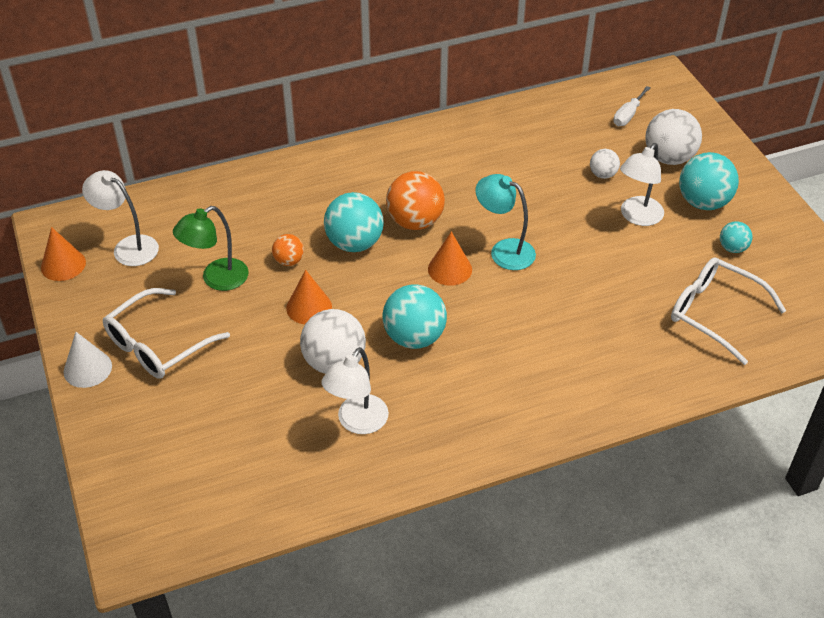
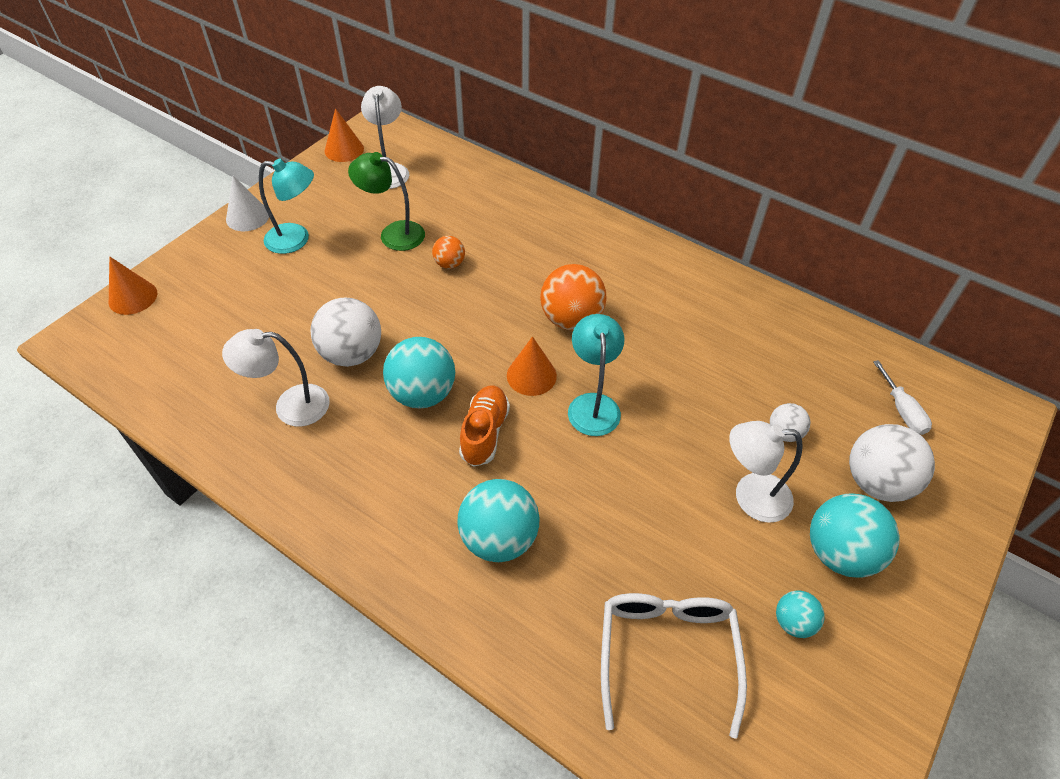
camera: 55 degrees right, 5 degrees up
white glasses [103,288,230,379] -> turquoise lamp [259,159,314,254]
orange cone [286,270,332,324] -> orange cone moved to [109,257,157,315]
turquoise ball [324,192,384,252] -> turquoise ball moved to [457,479,540,562]
white screwdriver [613,86,651,126] -> white screwdriver turned 105 degrees counterclockwise [873,360,932,435]
none -> orange shoe [459,385,510,467]

